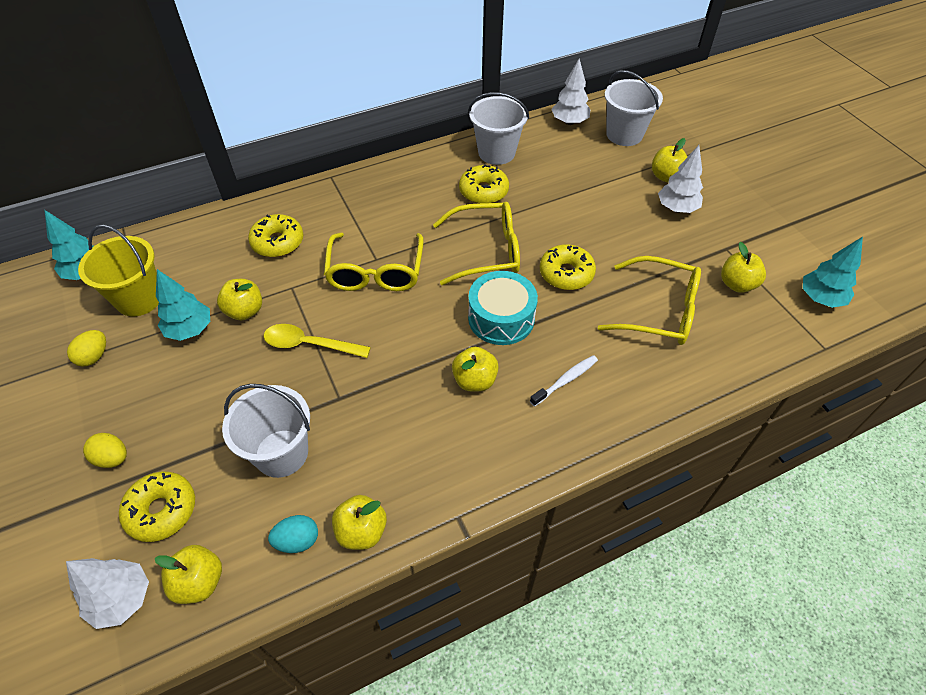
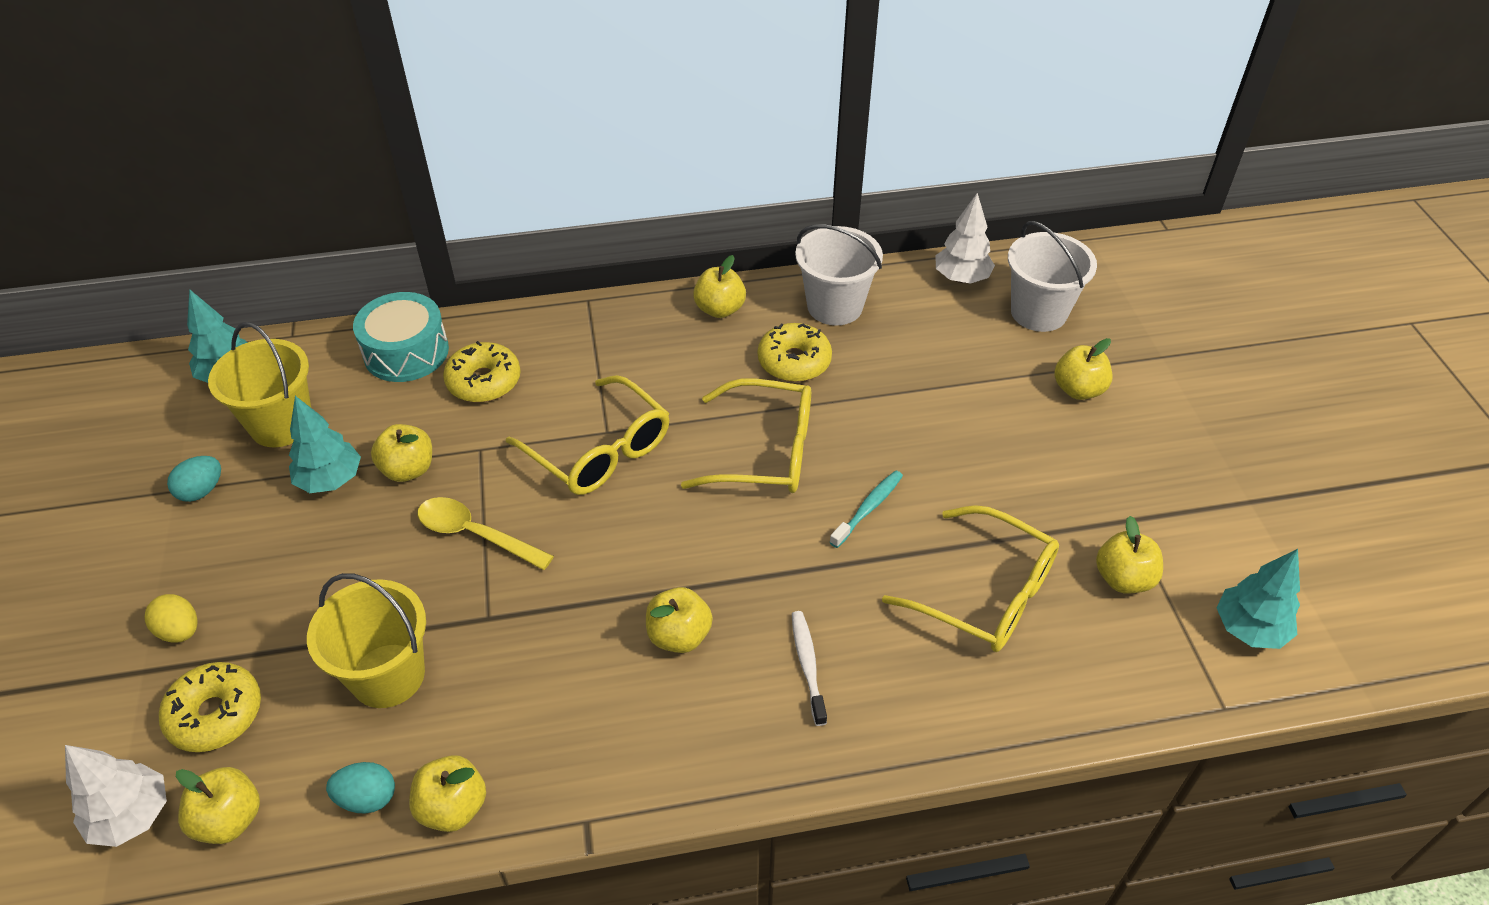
camera: 15 degrees right, 5 degrees down
yellow egg [67,330,106,367] -> turquoise egg [167,456,221,502]
white bucket [222,384,310,478] -> yellow bucket [307,573,426,708]
yellow glasses [324,233,424,291] -> yellow glasses turned 60 degrees counterclockwise [506,375,670,495]
turquoise drum [468,271,538,345] -> turquoise drum moved to [353,292,449,382]
white toothbrush [530,355,598,407] -> white toothbrush turned 75 degrees counterclockwise [792,611,827,726]
yellow donut [540,245,596,290] -> turquoise toothbrush [830,470,903,548]
white tree [658,145,703,213] -> none
none -> yellow apple [693,255,746,318]

